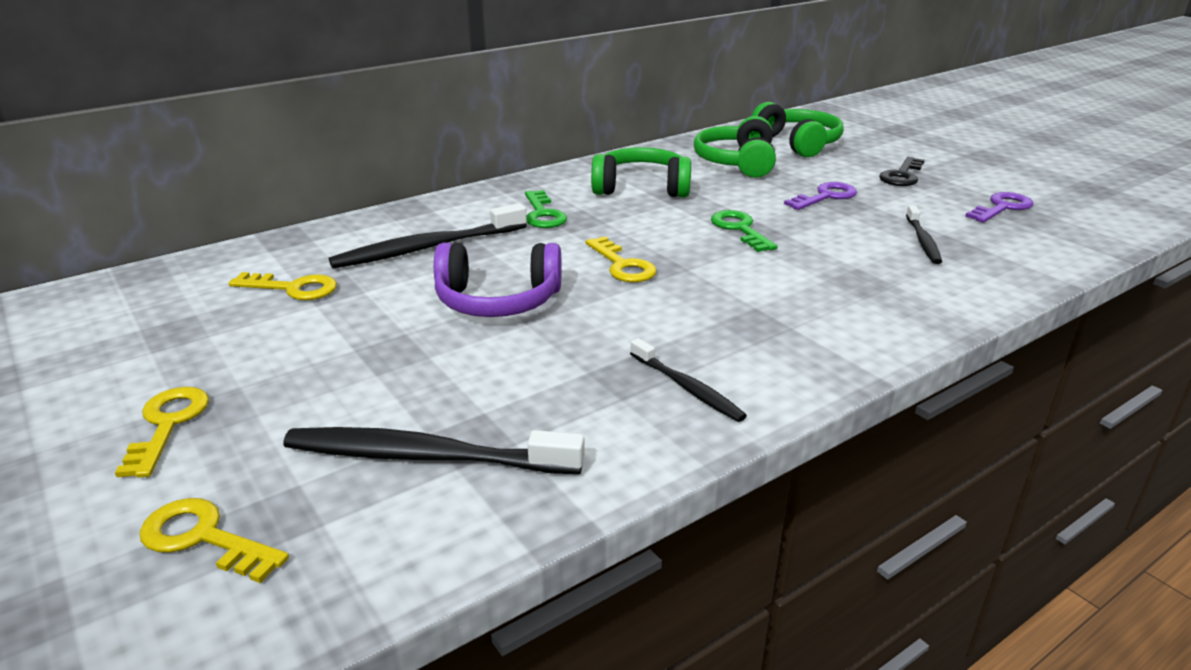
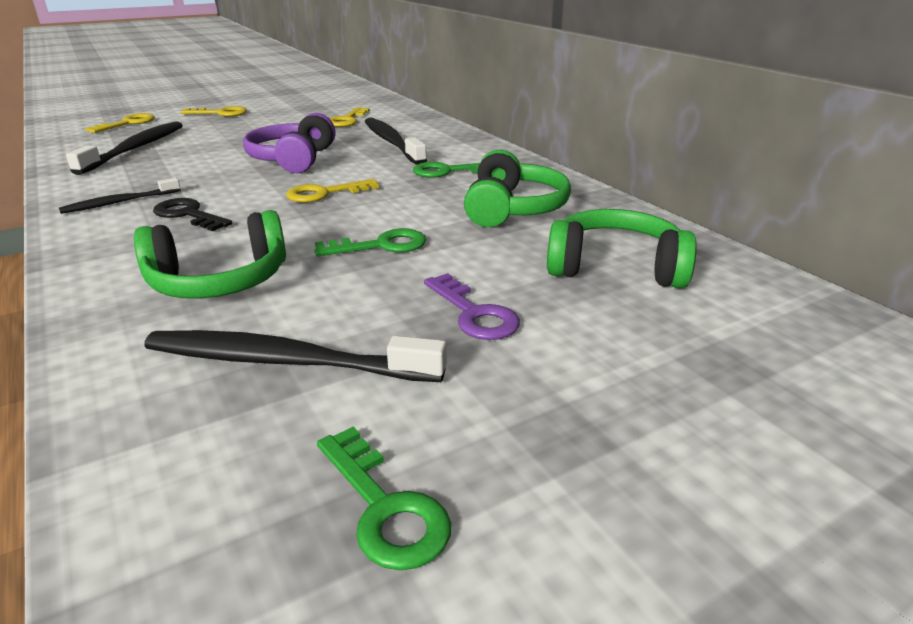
camera: 95 degrees right, 0 degrees up
green headphones [752,102,843,157] -> green headphones moved to [134,210,286,299]
black key [879,157,925,186] -> black key moved to [153,198,232,231]
black toothbrush [906,205,942,264] -> black toothbrush [144,330,447,382], size x1.74
purple key [965,192,1033,223] -> green key [317,427,451,570]

